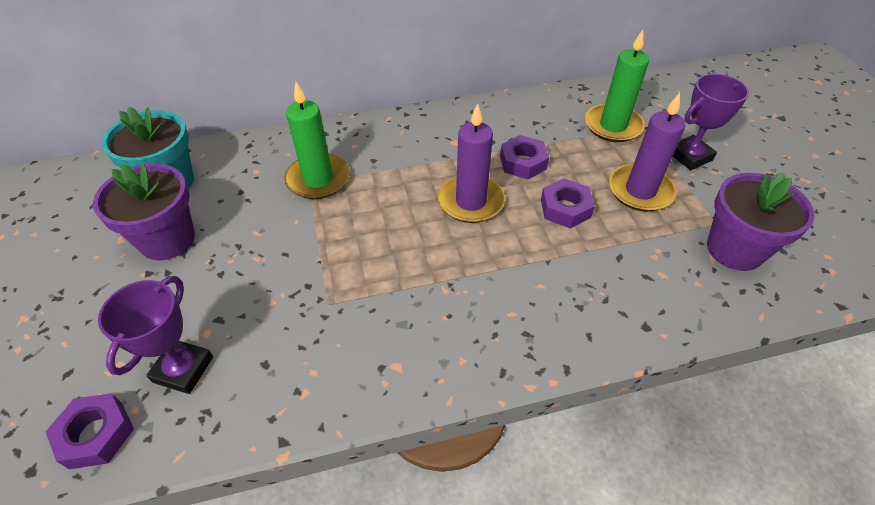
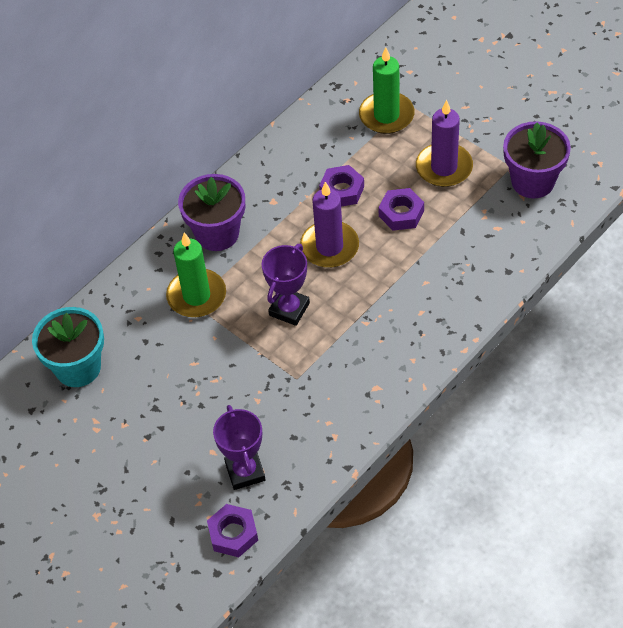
camera: 30 degrees left, 5 degrees up
purple flower pot [93,163,195,260] -> purple flower pot moved to [178,174,245,251]
purple trophy [673,74,749,170] -> purple trophy moved to [262,244,310,326]

